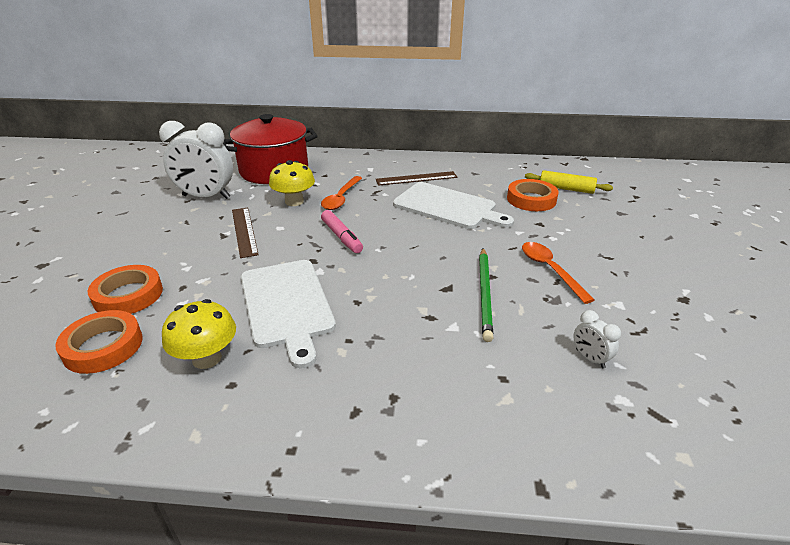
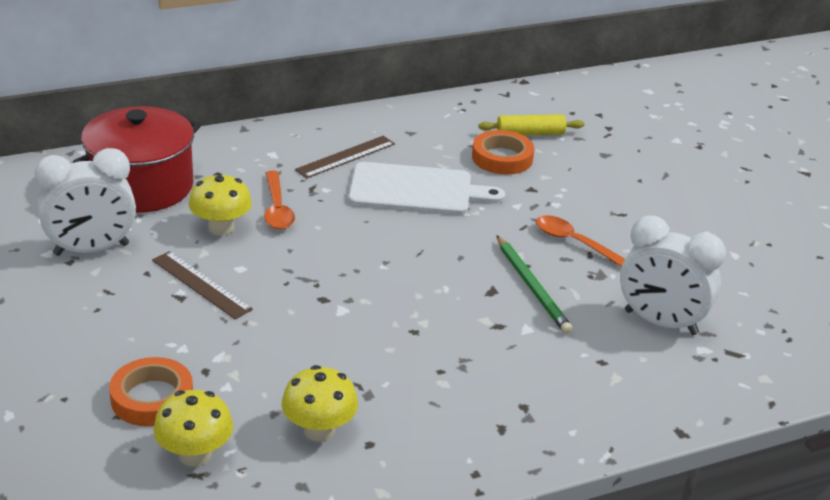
camera: 30 degrees left, 0 degrees up
orange tape [55,310,143,374] -> yellow mushroom [153,390,233,467]
white cutting board [241,260,336,369] -> none
pink marker [321,210,363,253] -> none
white clock [574,310,621,368] -> white clock [620,215,726,335], size x2.28

